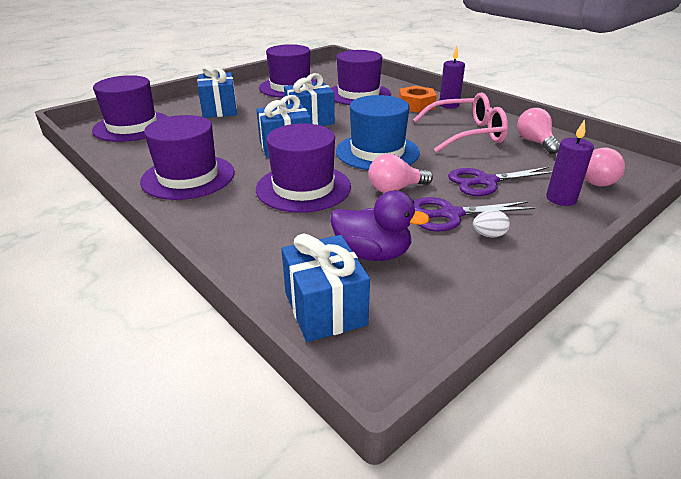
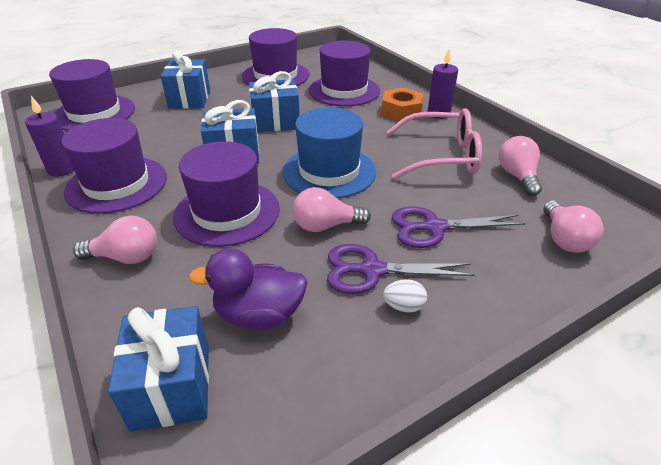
camera: 10 degrees right, 5 degrees up
purple duck [330,191,430,261] -> purple duck turned 150 degrees clockwise [189,248,308,330]
purple candle [546,119,594,206] -> purple candle moved to [25,96,74,177]
none -> pink light bulb [73,215,157,264]

